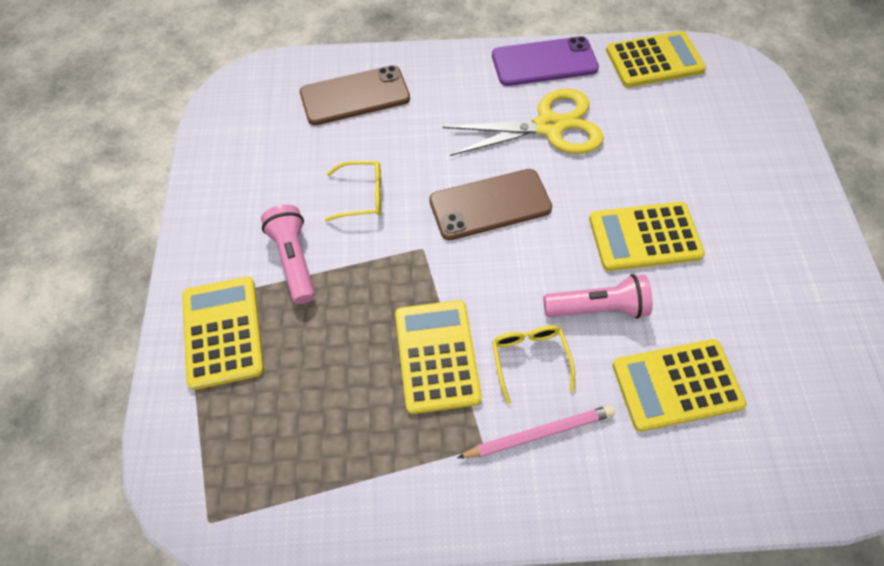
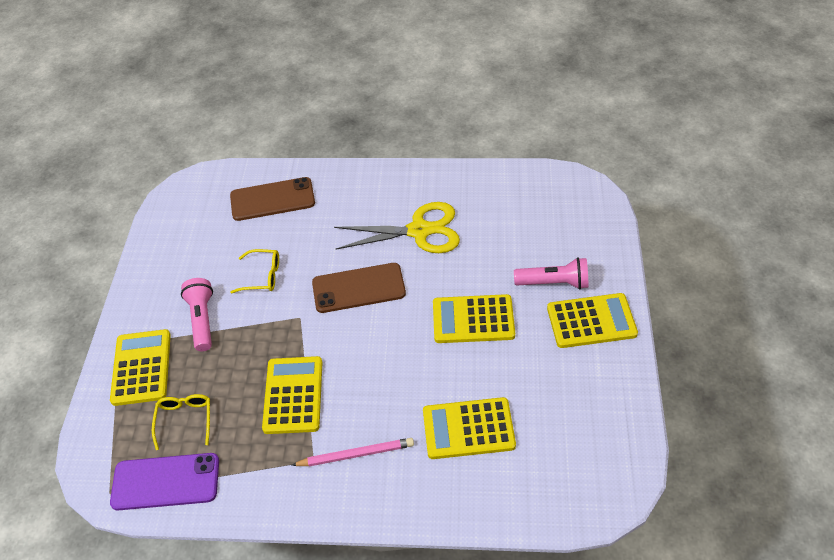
camera: 10 degrees right, 10 degrees down
purple phone [492,36,599,86] -> purple phone moved to [110,453,219,510]
yellow glasses [492,325,575,404] -> yellow glasses moved to [152,394,210,450]
pink flashlight [544,274,653,319] -> pink flashlight moved to [514,257,588,289]
yellow calculator [606,31,706,87] -> yellow calculator moved to [547,293,638,348]

